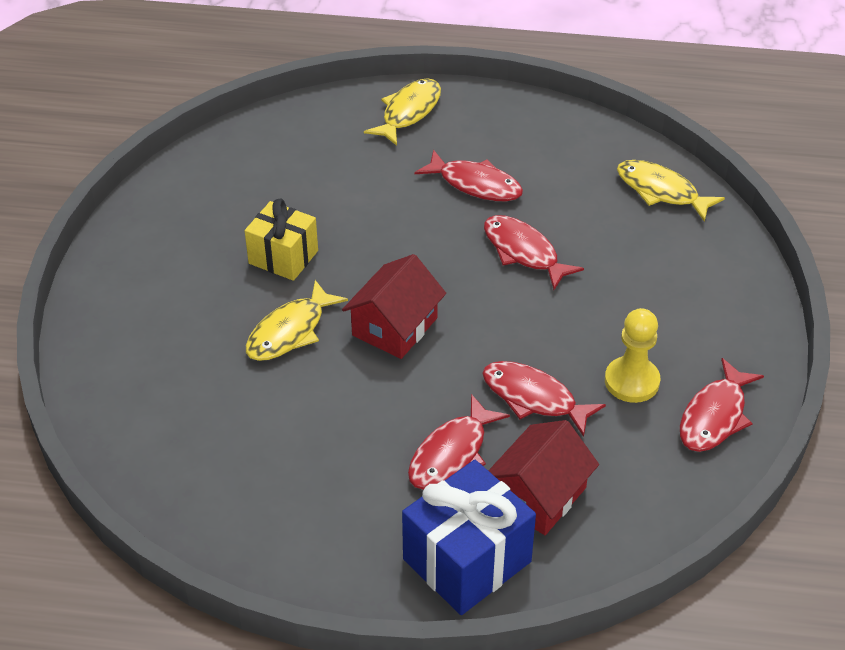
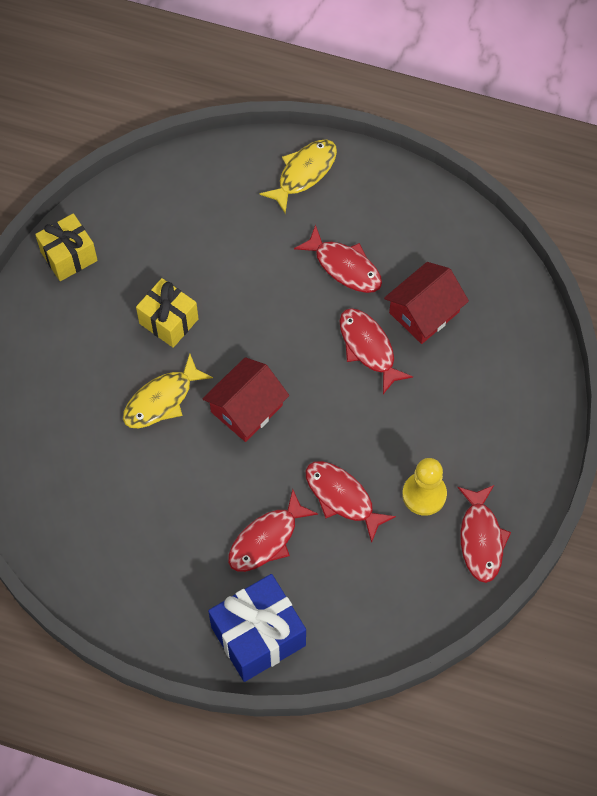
camera: 10 degrees right, 20 degrees up
red house [488,420,599,535] -> red house moved to [384,262,469,344]
yellow fish [617,160,725,222] -> none
red fish [680,358,764,452] -> red fish turned 45 degrees counterclockwise [457,485,511,583]
none -> yellow gift [35,213,98,281]

